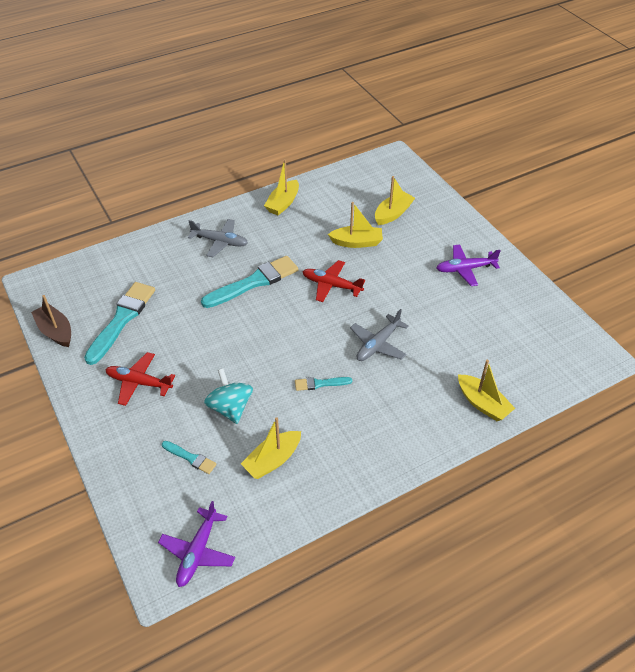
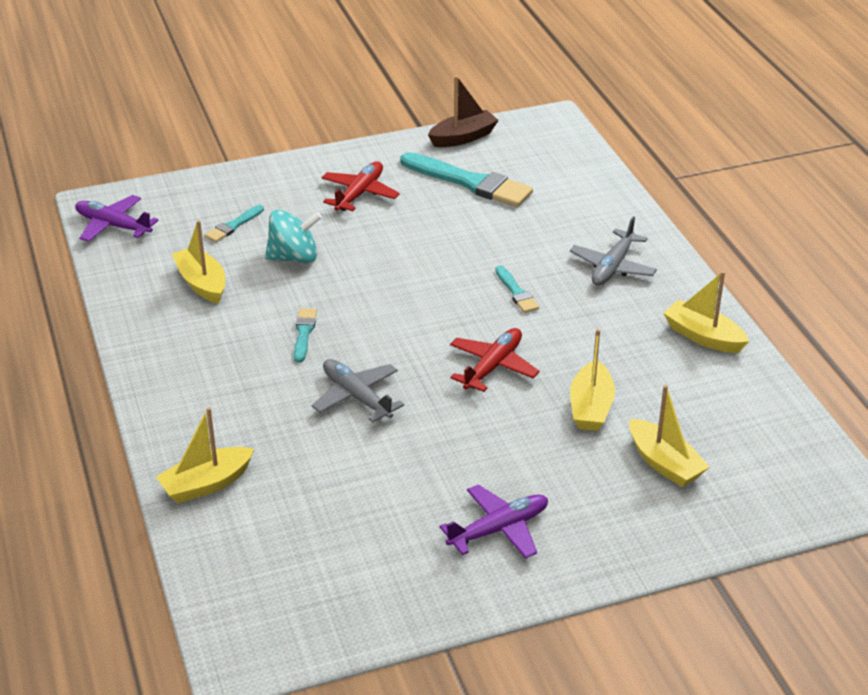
camera: 100 degrees right, 10 degrees down
turquoise brush [201,256,298,308] -> turquoise brush [496,266,539,313], size x0.49
purple plane [437,244,501,286] -> purple plane turned 60 degrees clockwise [440,485,548,559]

